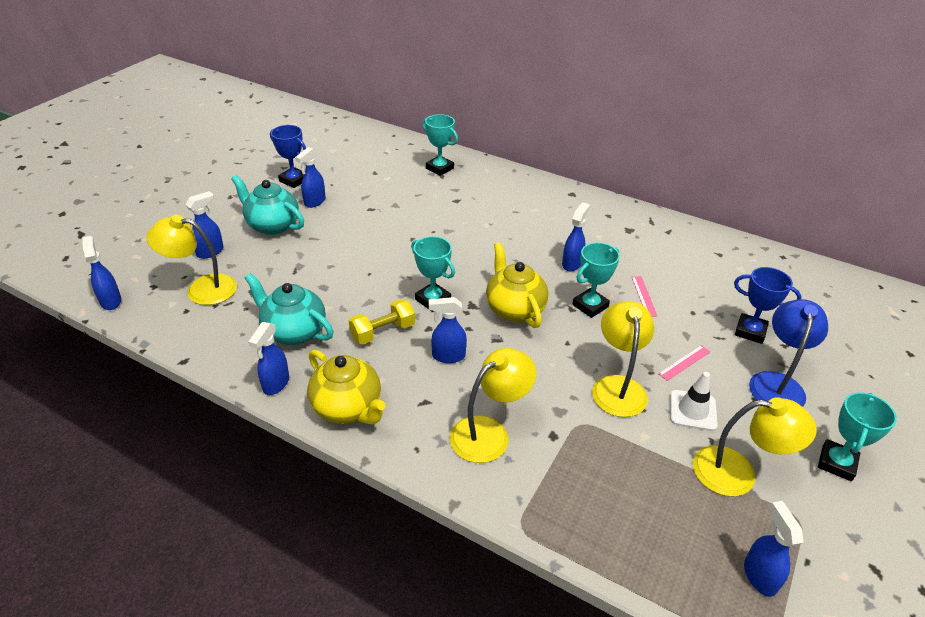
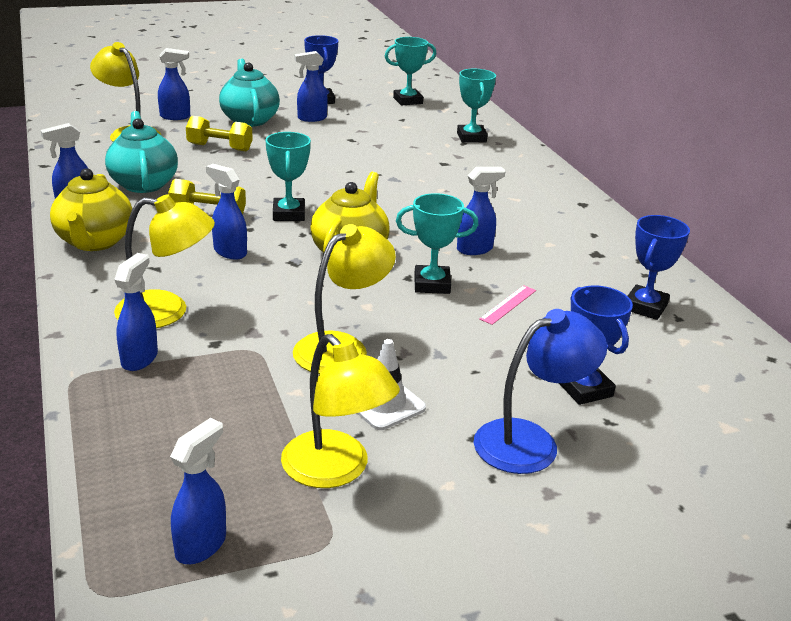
camera: 40 degrees right, 10 degrees down
blue spray bottle [82,236,121,310] -> blue spray bottle moved to [114,253,158,371]
pink ruler [658,345,711,381] -> none
turquoise trophy [818,392,897,481] -> turquoise trophy moved to [385,37,436,105]
none -> yellow dumbbell [186,116,253,151]
none -> blue trophy [628,215,690,320]

